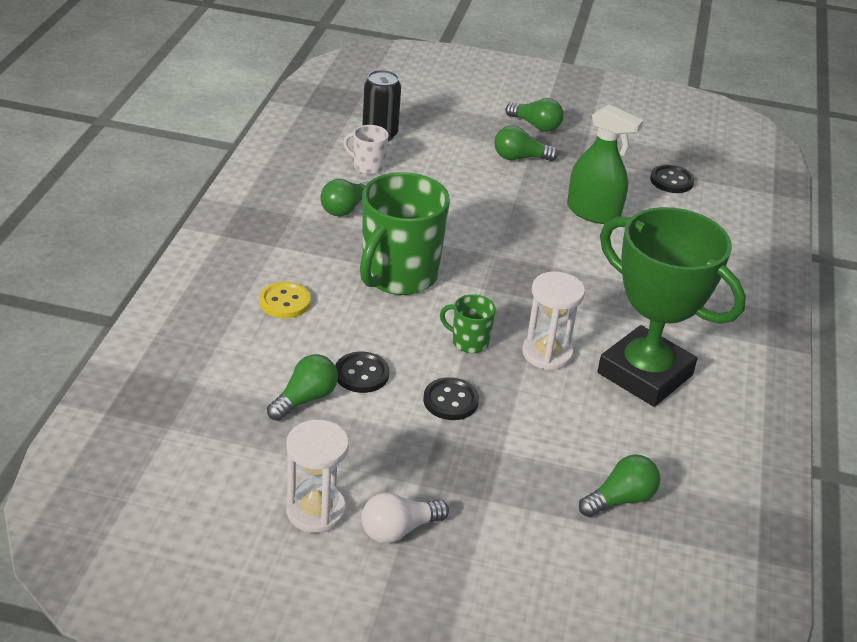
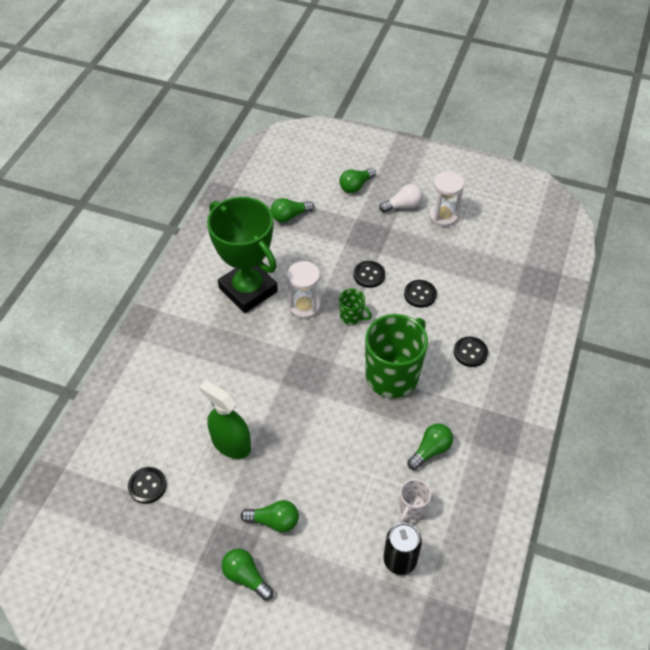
camera: 170 degrees left, 15 degrees up
yellow button [259,281,311,318] -> black button [454,337,488,367]
green light bulb [267,354,338,421] -> green light bulb moved to [339,168,376,193]
white mug [343,125,389,174] -> white mug turned 90 degrees clockwise [400,479,431,523]

